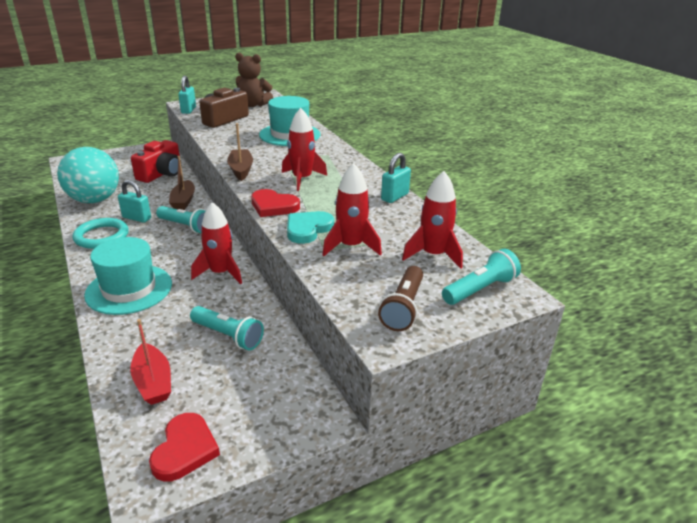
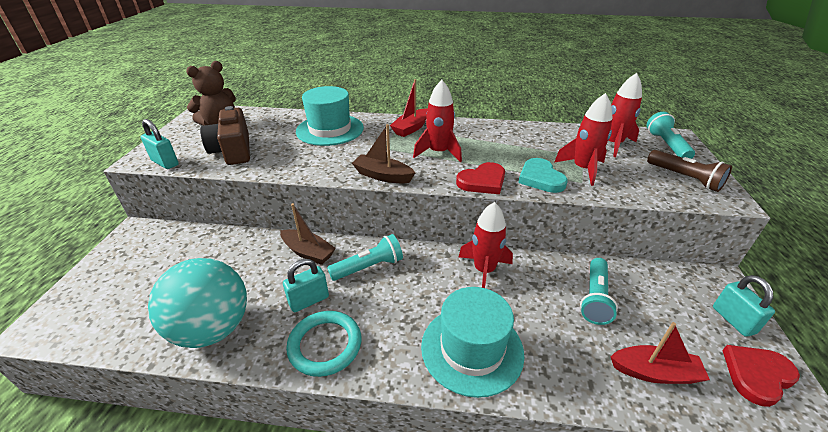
camera: 55 degrees left, 5 degrees up
red camera [131,140,181,183] -> none
red heart [149,413,220,482] -> red heart turned 75 degrees counterclockwise [722,345,800,407]
turquoise flashlight [190,306,264,350] -> turquoise flashlight turned 135 degrees clockwise [580,258,618,325]
turquoise padlock [381,153,411,203] -> turquoise padlock moved to [713,275,775,337]
none -> red boat [390,79,428,137]

